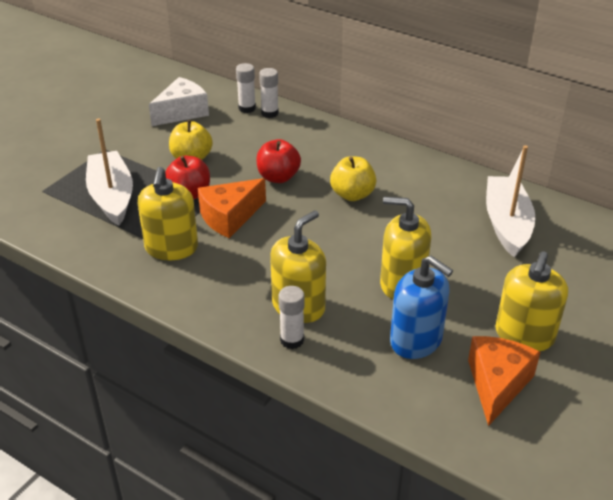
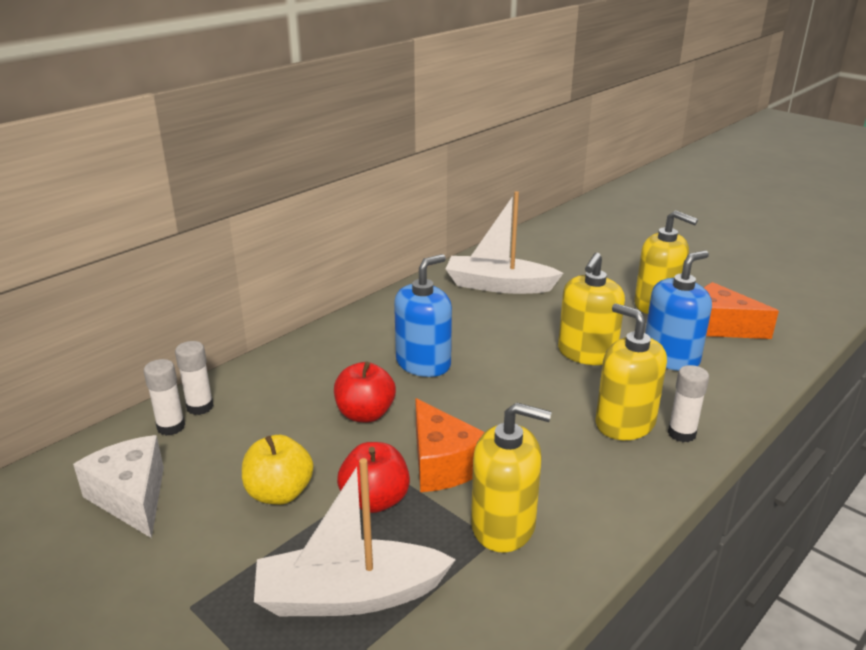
camera: 80 degrees left, 10 degrees down
yellow apple [330,156,376,201] -> blue soap dispenser [394,254,452,377]

